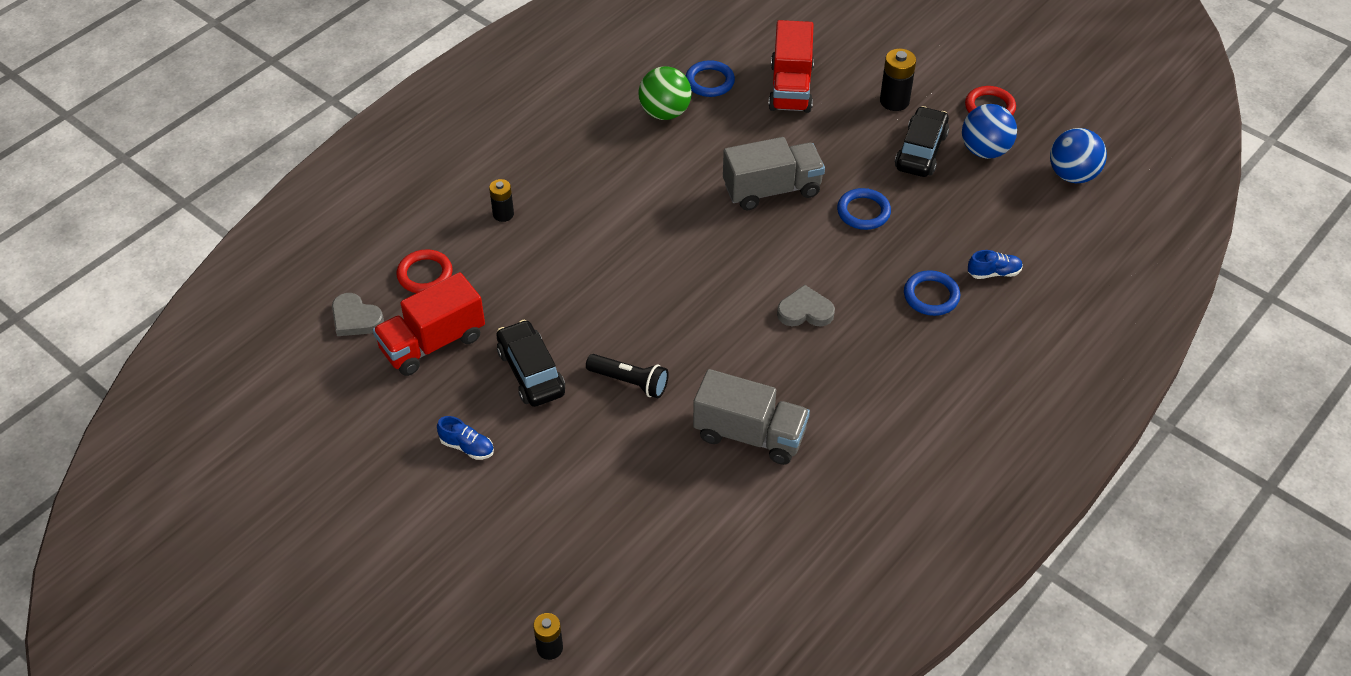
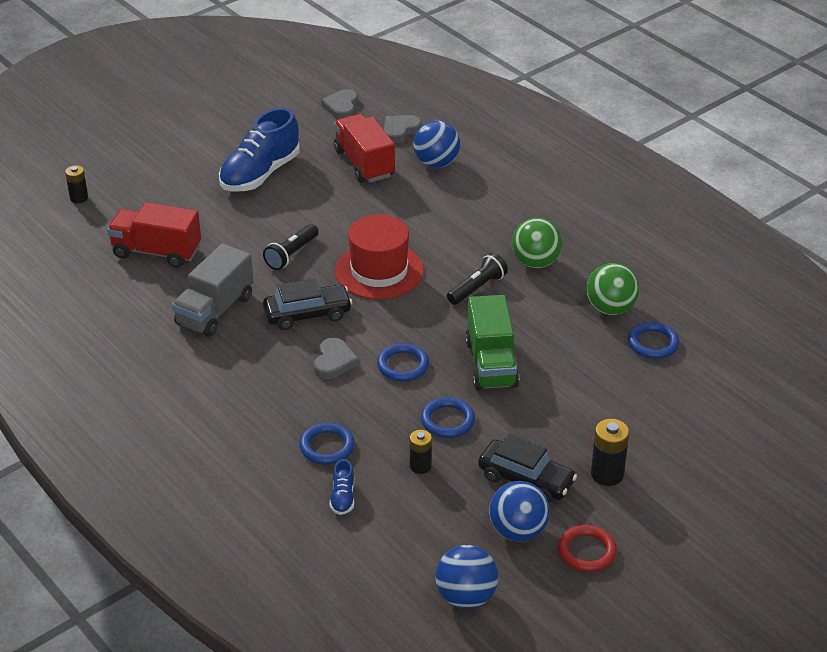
camera: 100 degrees right, 10 degrees down
red ring [397,249,452,293] -> blue ball [413,121,460,168]
blue shoe [437,416,494,460] -> blue shoe [219,108,300,192], size x2.31
black battery [489,179,514,222] -> black battery moved to [410,430,432,474]
black car [496,320,565,407] -> black car moved to [263,278,352,330]
grey truck [723,137,825,210] -> green truck [465,295,519,390]
red truck [768,20,814,113] -> red truck moved to [107,202,201,268]
none -> grey heart [321,89,358,119]
none -> red hat [335,214,424,300]
none -> blue ring [377,343,429,381]
none -> black flashlight [447,253,508,305]
none -> green ball [512,218,562,268]

